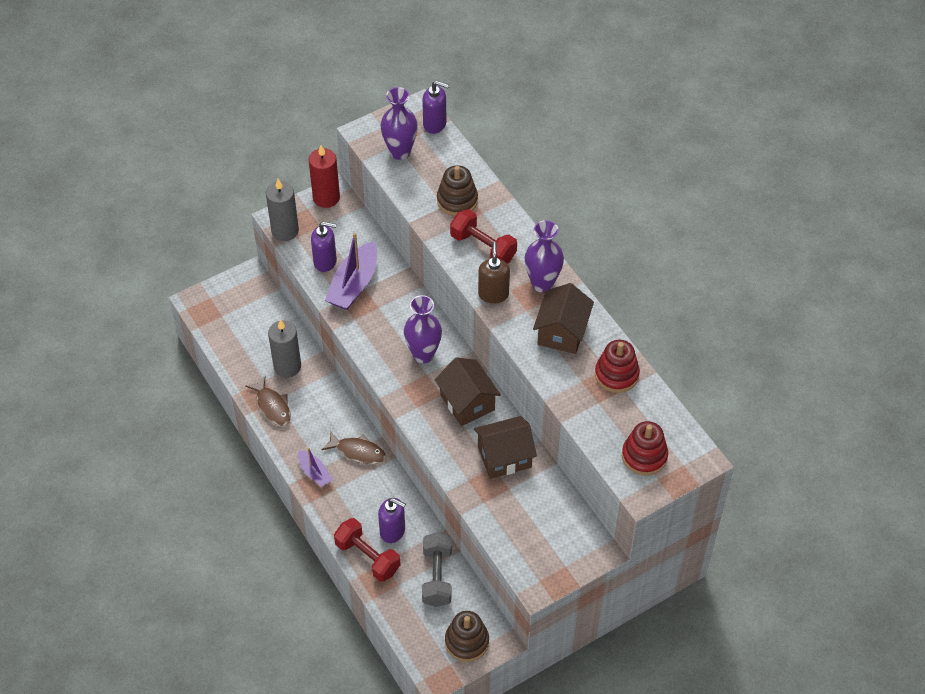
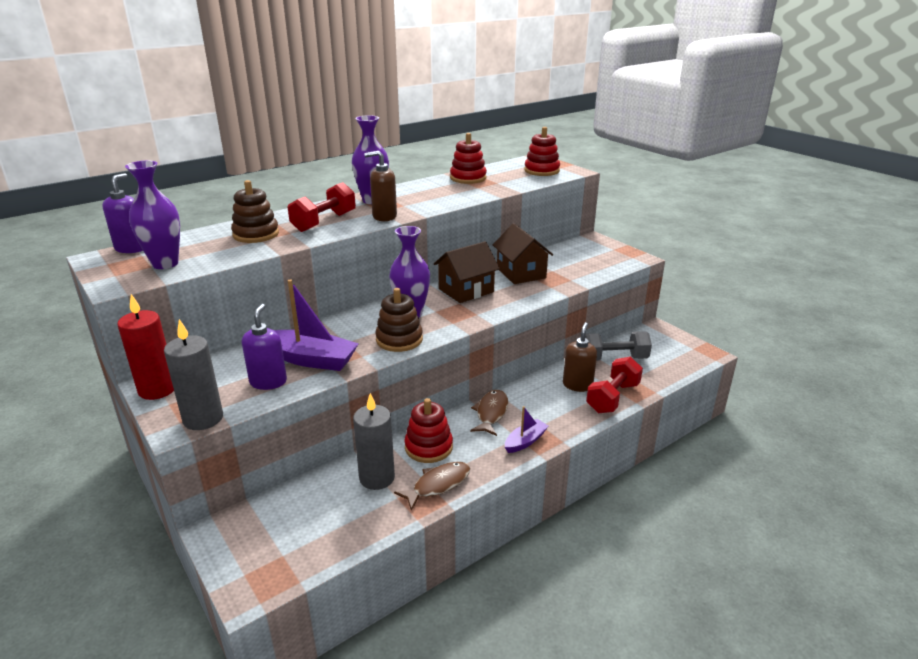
camera: 95 degrees left, 25 degrees down
purple soap dispenser [378,498,406,543] -> brown soap dispenser [563,322,597,392]
brown stacking toy [445,611,489,662] -> brown stacking toy moved to [375,288,423,352]
brown house [533,283,594,354] -> none
none -> red stacking toy [404,398,453,463]

